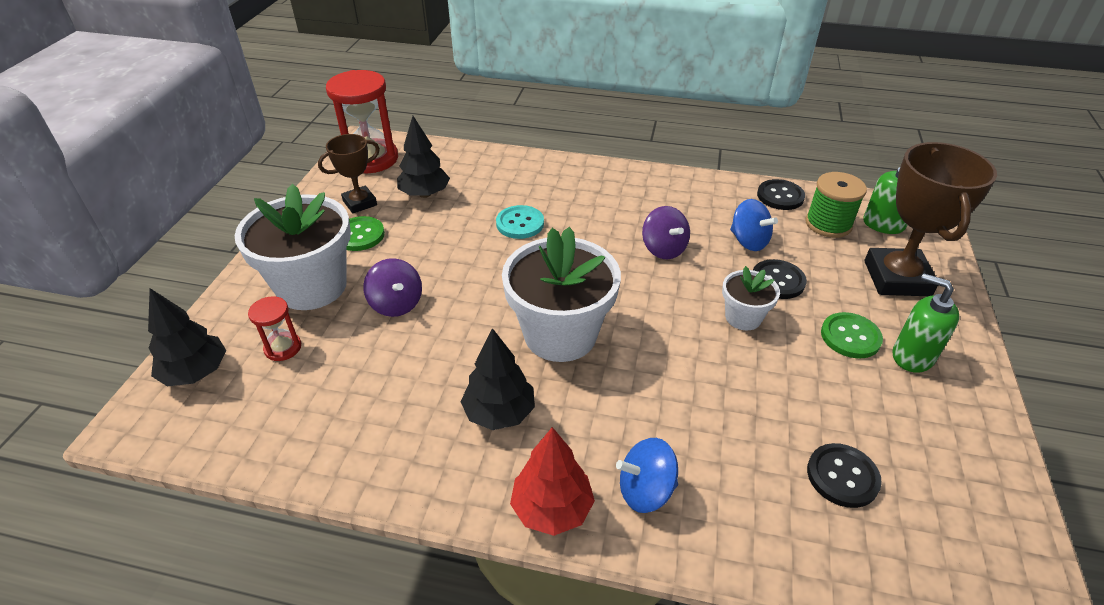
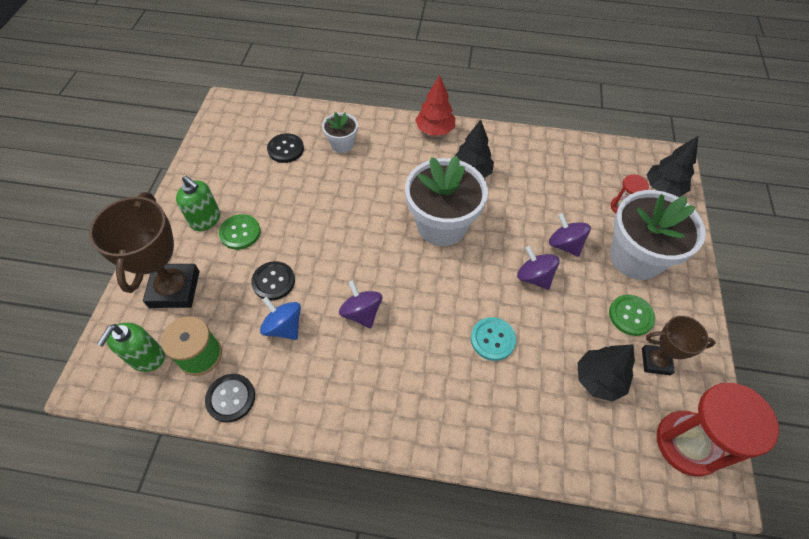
camera: 175 degrees right, 15 degrees up
brown trophy [318,134,380,214] -> brown trophy turned 45 degrees clockwise [642,316,715,375]
blue spinning top [616,438,678,513] -> none
white flower pot [722,266,780,330] -> white flower pot moved to [322,112,358,153]
none -> purple spinning top [517,246,560,290]

